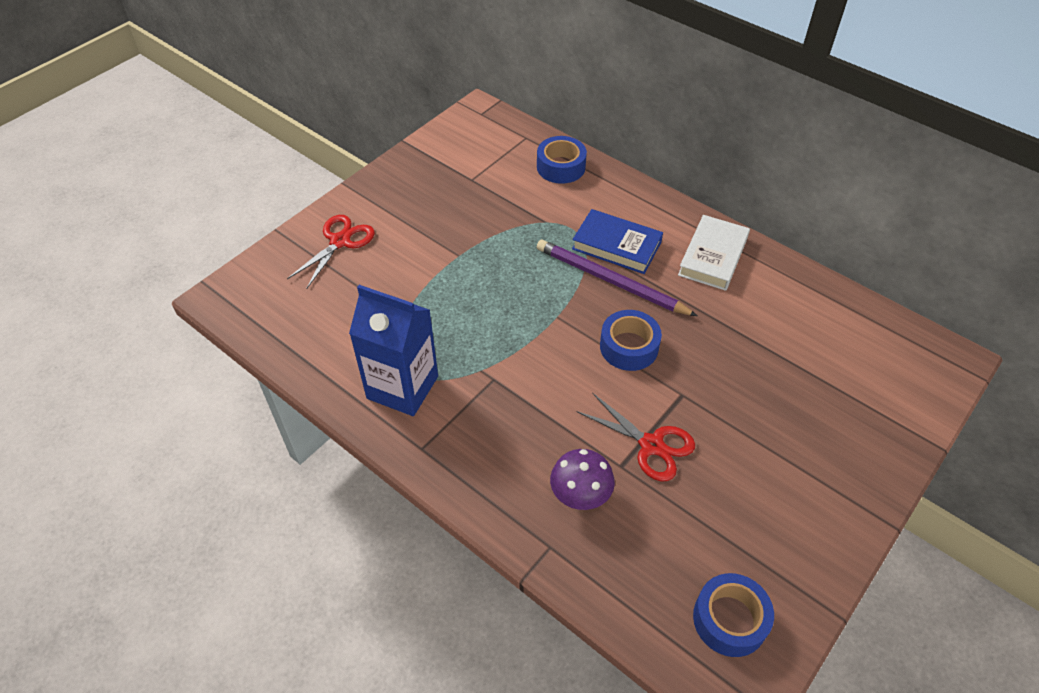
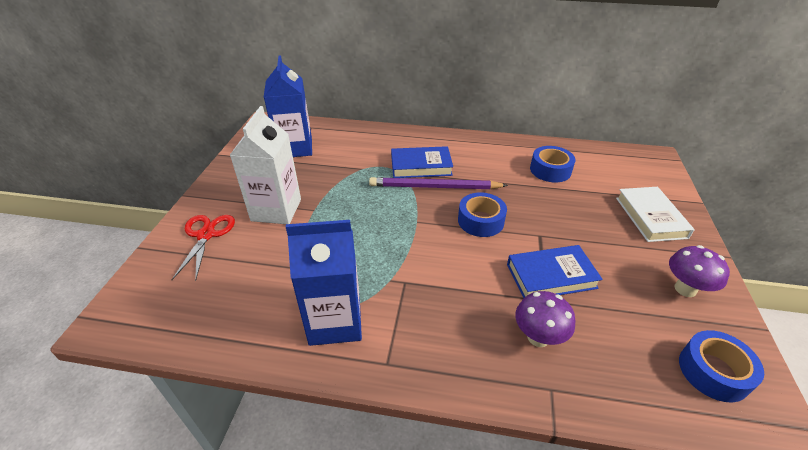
camera: 30 degrees left, 10 degrees down
blue tape [537,136,587,184] -> blue tape moved to [530,146,576,182]
red scissors [577,393,695,481] -> blue book [507,245,603,298]
white book [678,215,750,291] -> white book moved to [616,187,695,242]
none -> white carton [230,106,301,224]
none -> blue carton [264,55,312,157]
none -> purple mushroom [669,245,730,297]

